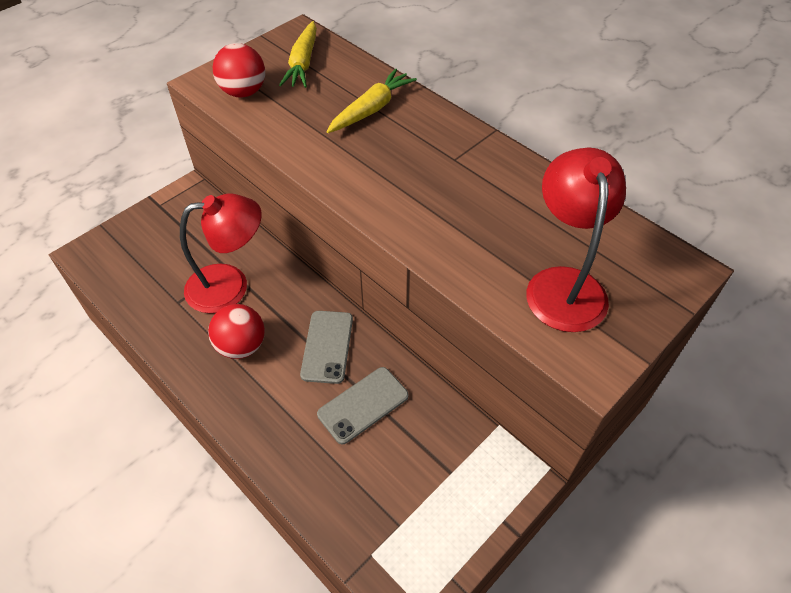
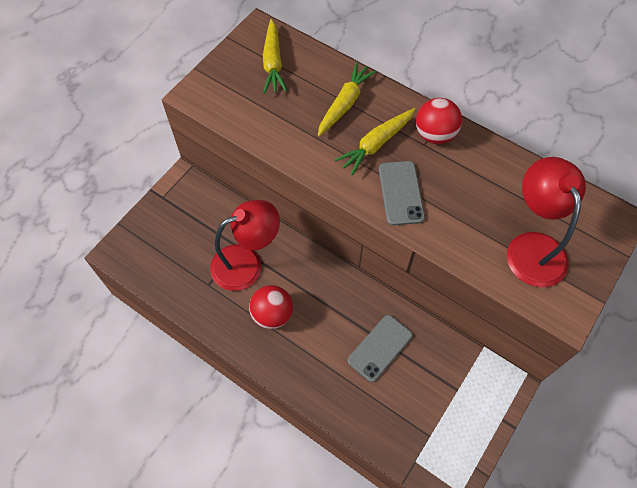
camera: 10 degrees left, 10 degrees up
red ball [213,43,265,97] -> red ball moved to [416,98,462,144]
grey phone [300,311,353,384] -> grey phone moved to [379,161,425,225]
none -> yellow carrot [335,108,416,175]

